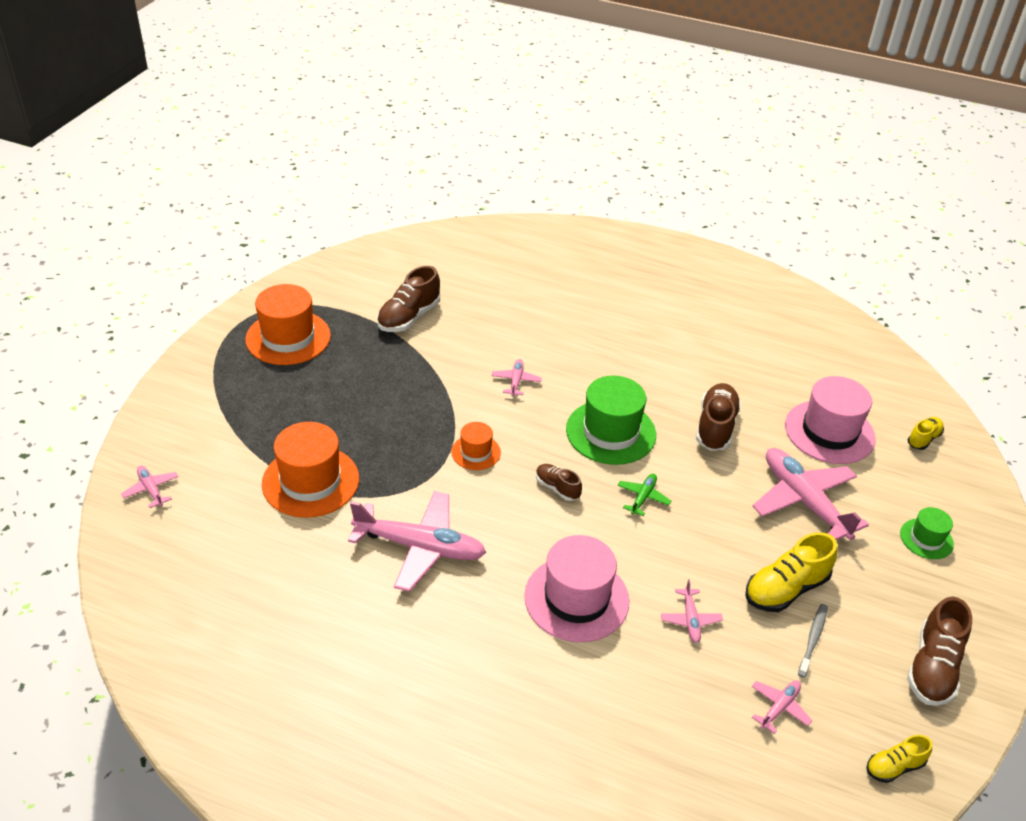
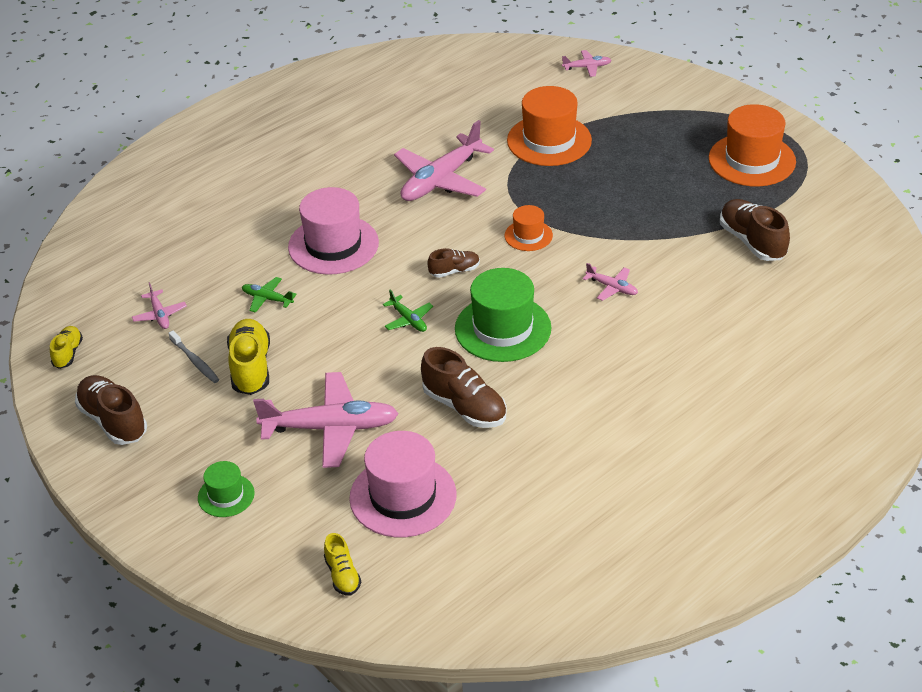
camera: 120 degrees right, 0 degrees up
pink plane [661,579,723,643] -> green plane [242,277,297,313]

